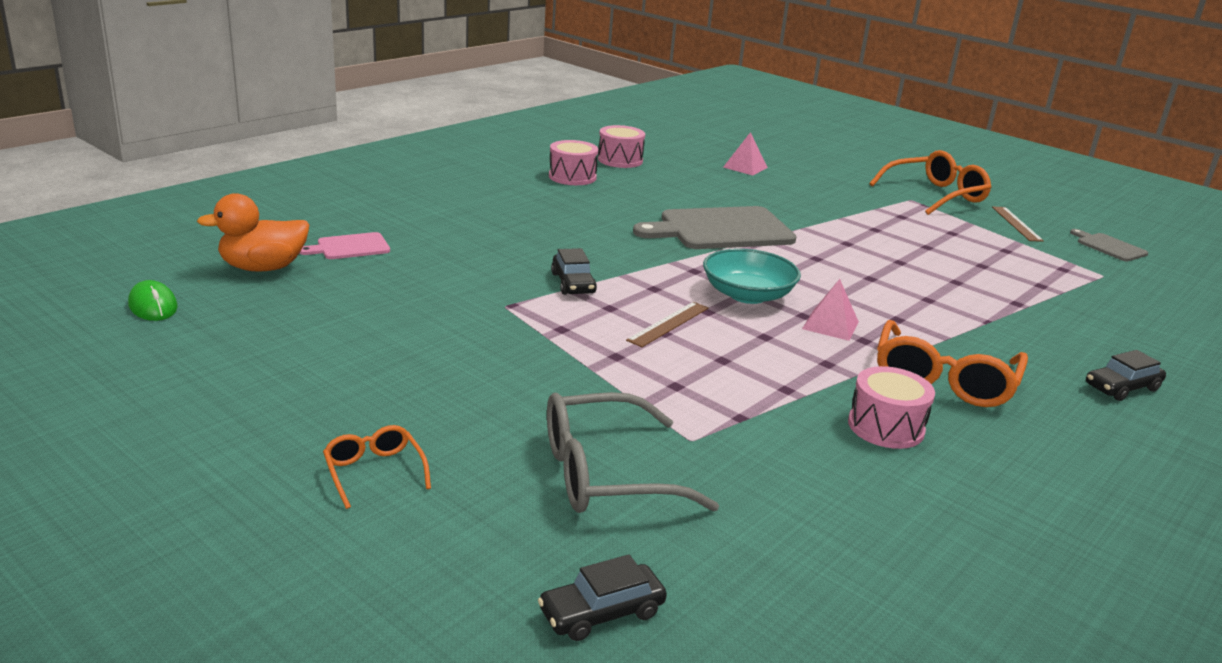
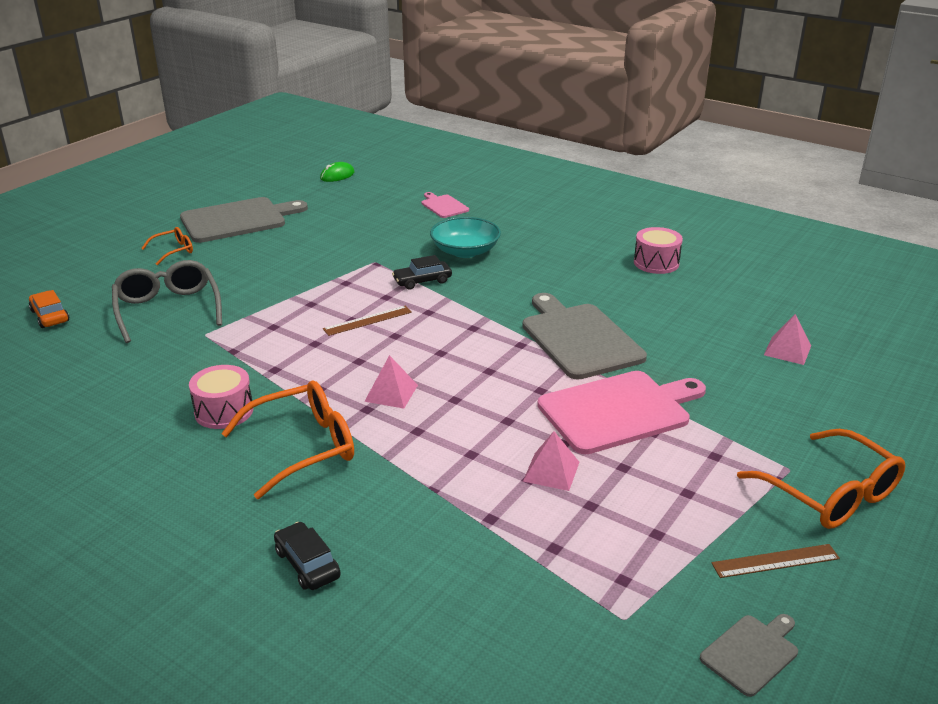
camera: 85 degrees right, 5 degrees up
orange duck [197,193,309,272] -> none
black car [538,554,667,641] -> orange car [29,290,69,328]
pink drum [598,125,645,168] -> none
brown ruler [626,302,709,347] -> brown ruler turned 60 degrees counterclockwise [323,306,412,336]
turquoise bowl [703,248,801,304] -> turquoise bowl moved to [430,217,501,258]
orange glasses [877,320,1028,407] -> orange glasses turned 135 degrees clockwise [221,380,354,499]
none -> grey cutting board [180,197,308,243]
none -> pink pyramid [523,431,579,491]
none -> pink cutting board [537,371,706,454]

